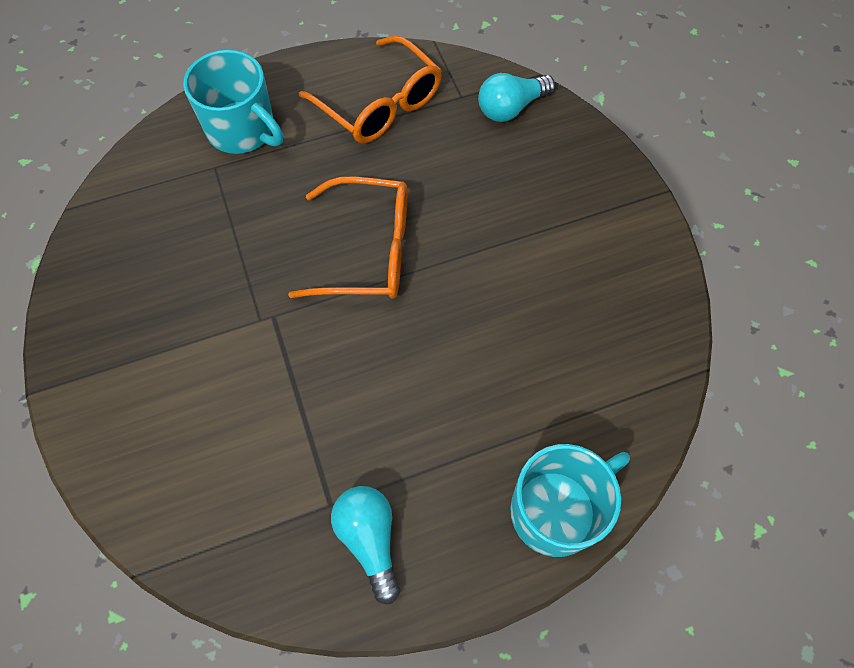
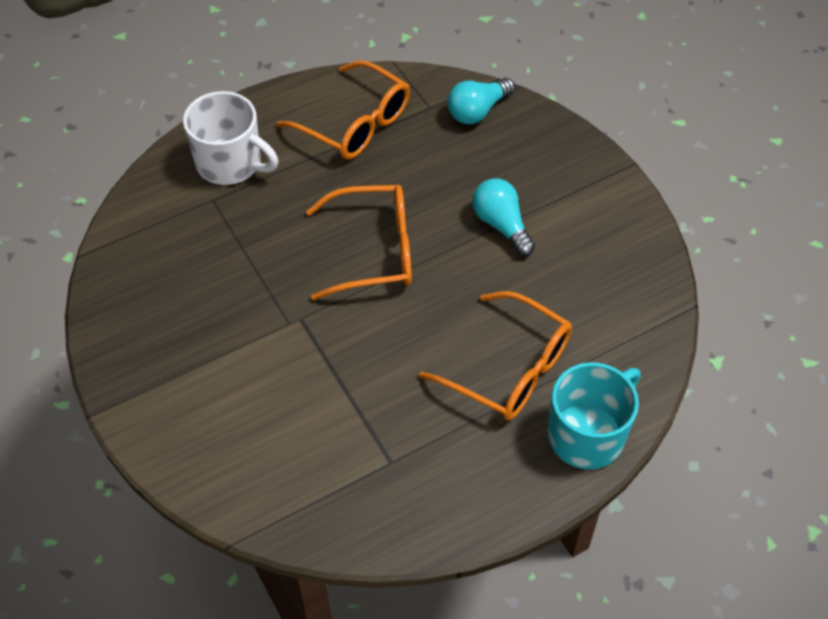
camera: 10 degrees left, 10 degrees down
turquoise mug [184,50,283,154] -> white mug [183,91,278,185]
turquoise light bulb [331,486,400,604] -> turquoise light bulb moved to [472,178,535,256]
none -> orange glasses [419,291,572,420]

